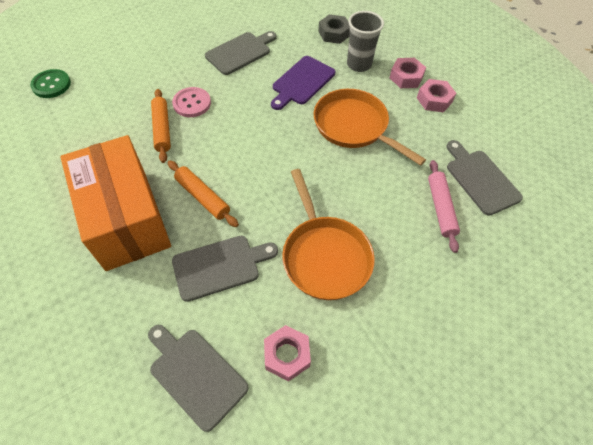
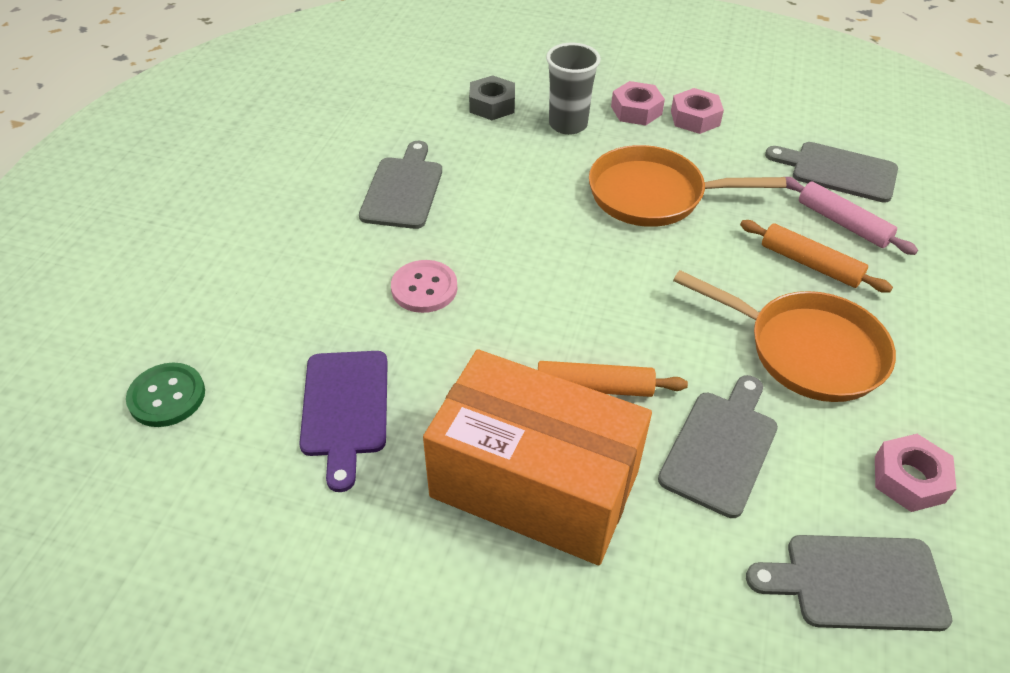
camera: 40 degrees left, 10 degrees down
orange rolling pin [151,89,171,163] -> orange rolling pin moved to [740,220,893,293]
purple cutting board [271,56,335,110] -> purple cutting board moved to [299,351,388,492]

